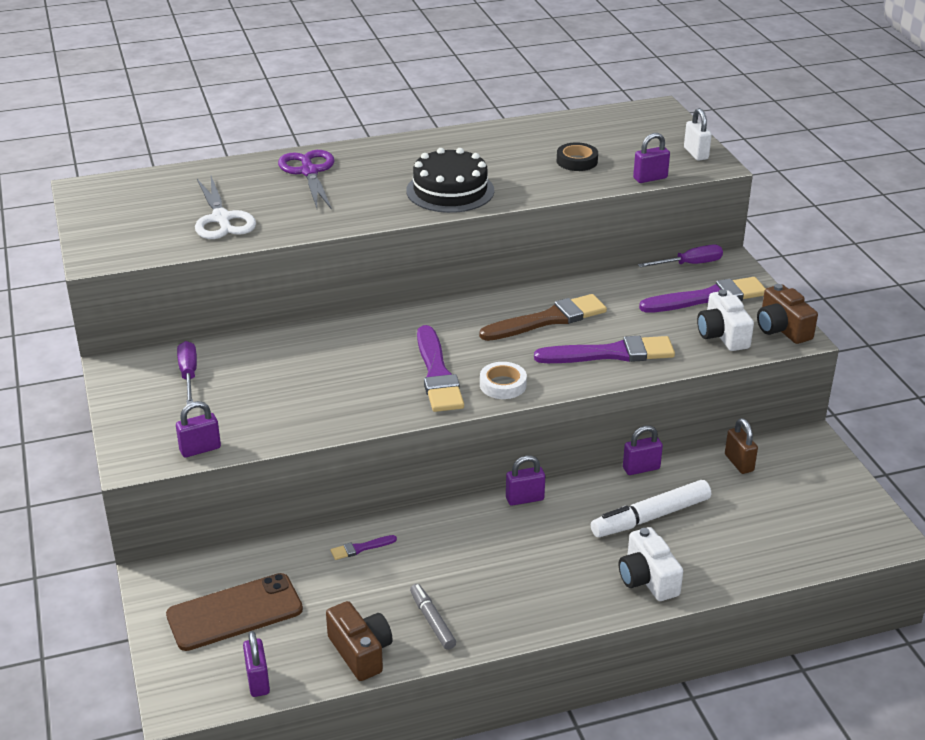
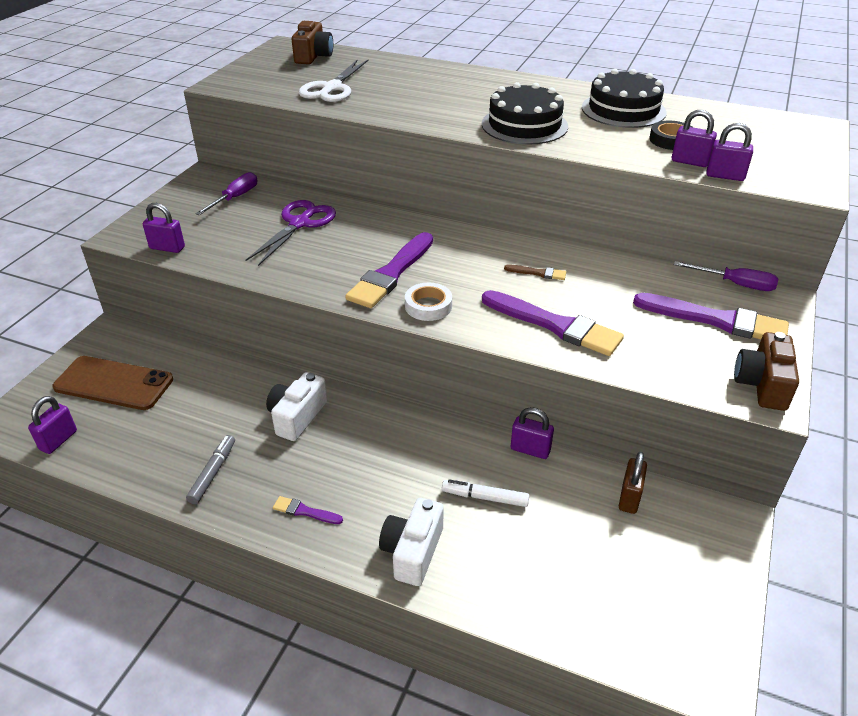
camera: 40 degrees right, 5 degrees up
purple scissors [278,150,335,210] -> purple scissors moved to [246,200,336,266]
brown camera [326,601,393,681] -> brown camera moved to [292,21,333,64]
purple brush [331,535,397,560] -> purple brush moved to [273,496,343,524]
brown brush [479,294,607,341] -> brown brush [504,264,566,280], size x0.45
purple padlock [506,455,545,506] -> purple padlock moved to [672,110,717,167]
white marker [591,480,711,537] -> white marker [442,479,530,507], size x0.60
white padlock [684,108,712,160] -> none
white camera [697,289,754,351] -> white camera moved to [266,372,327,441]
none -> black cake [582,69,667,128]

